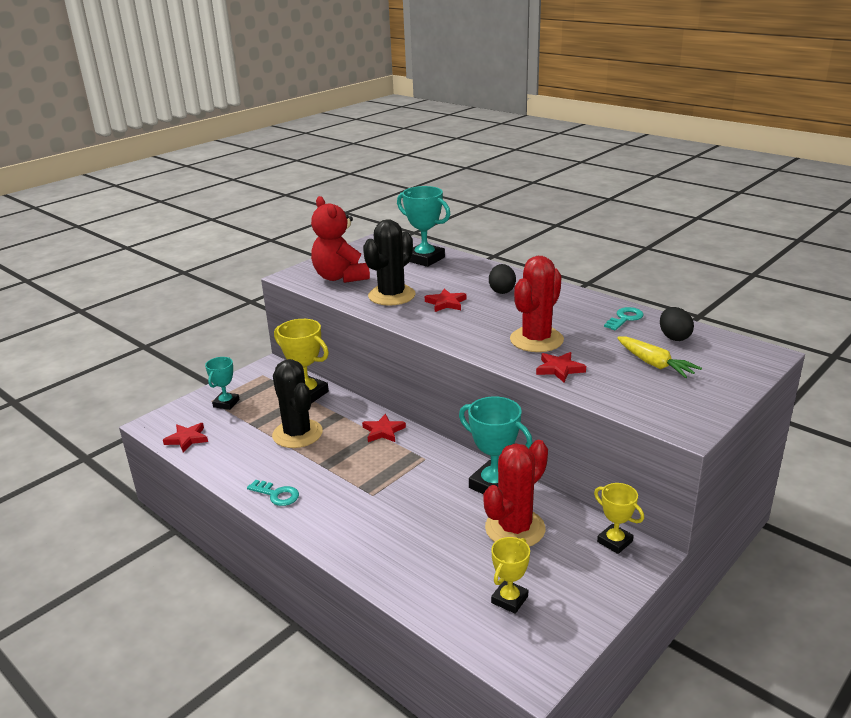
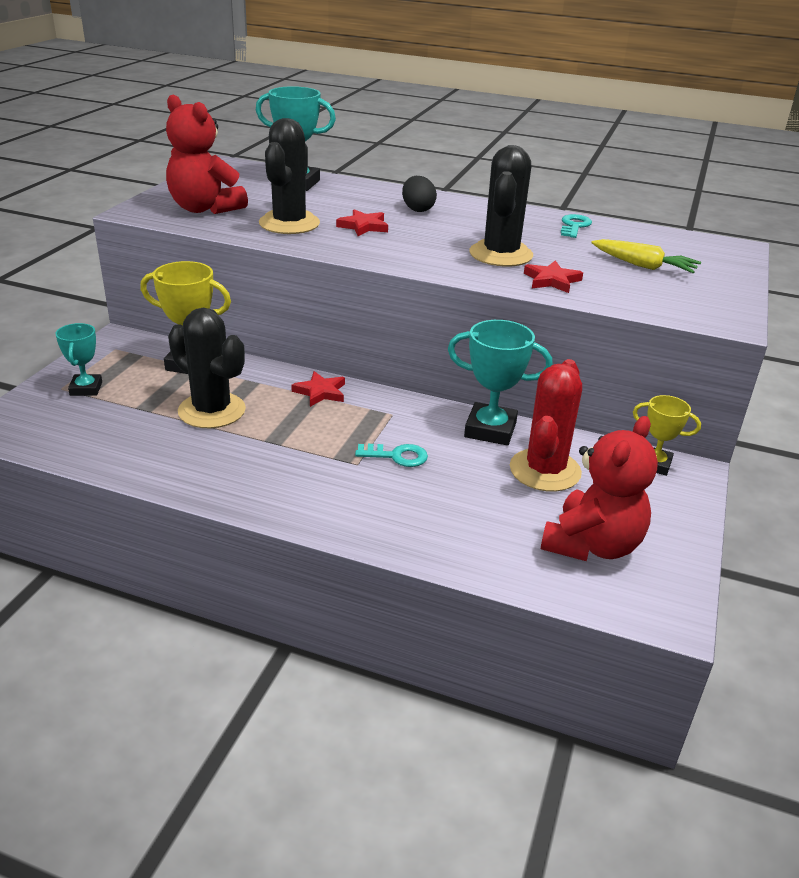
camera: 25 degrees left, 5 degrees up
red star [163,423,208,452] -> none
turquoise key [247,480,299,506] -> turquoise key moved to [355,444,428,467]
yellow trophy [491,537,530,614] -> red teddy bear [541,416,658,561]
red cactus [510,256,564,352] -> black cactus [469,145,533,267]
black egg [660,307,694,341] -> none

